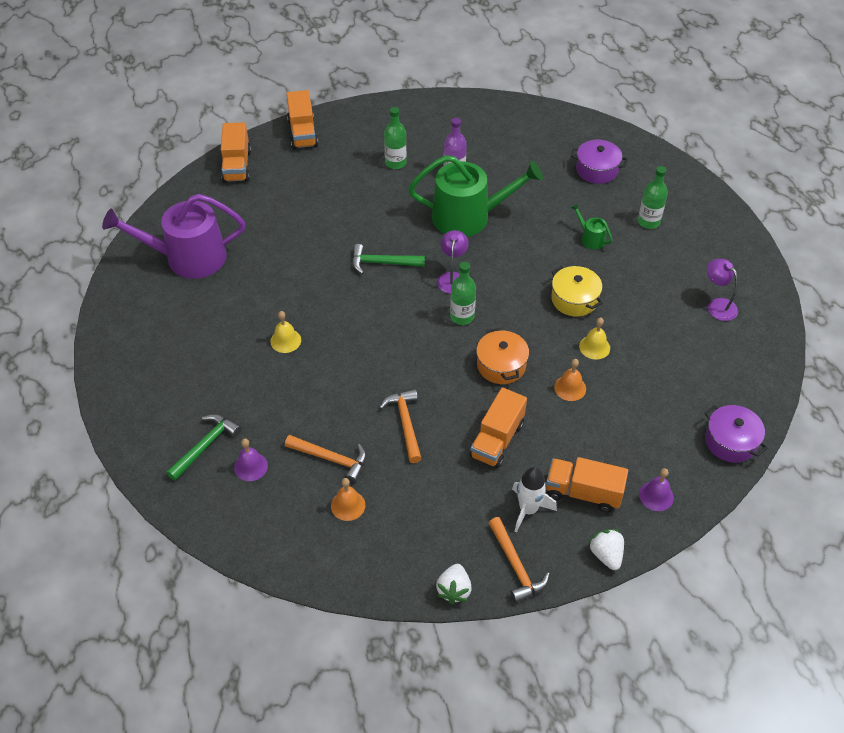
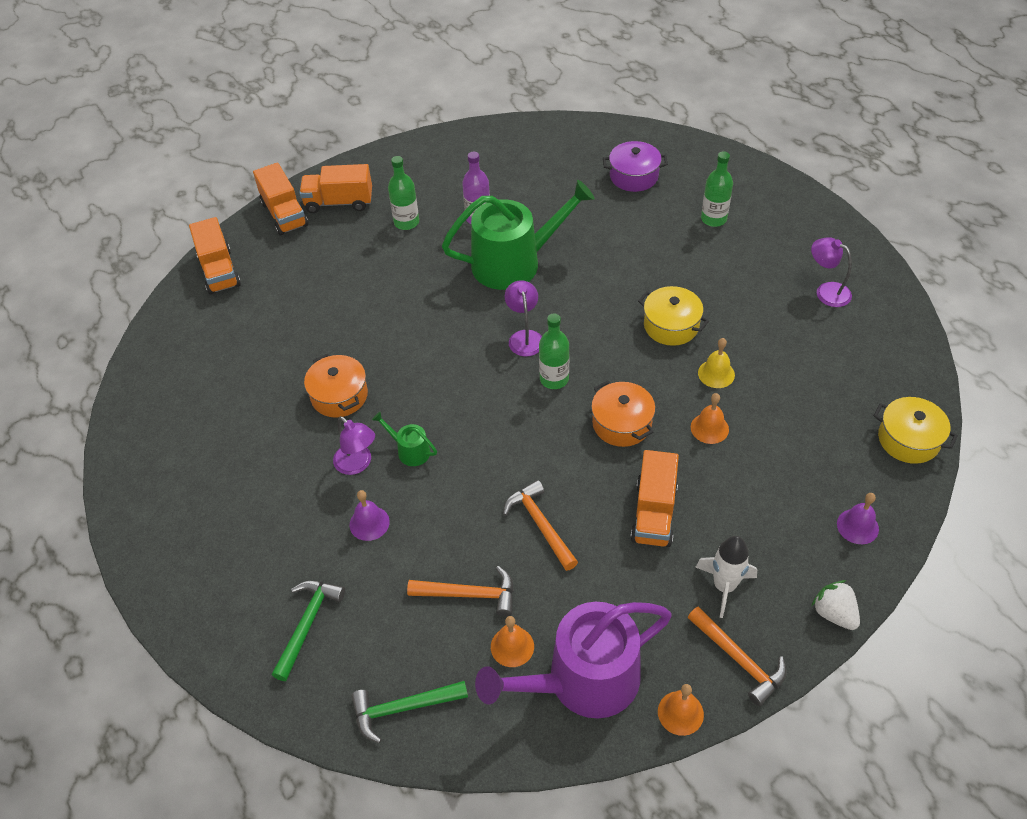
camera: 15 degrees left, 0 degrees up
purple watering can [102,194,245,279] -> purple watering can moved to [475,602,672,719]
purple bell [234,439,268,481] -> purple bell moved to [350,490,390,541]
yellow bell [270,311,301,353] -> purple lamp [333,416,375,475]
green hammer [352,244,425,274] -> green hammer moved to [351,681,468,743]
white strawberry [436,564,472,604] -> orange bell [658,684,704,736]
orange truck [546,457,628,512] -> orange truck moved to [299,164,372,213]
green watering can [570,203,613,249] -> green watering can moved to [372,412,437,466]
purple pot [705,405,768,463] -> yellow pot [874,397,958,464]
none -> orange pot [304,354,368,418]

